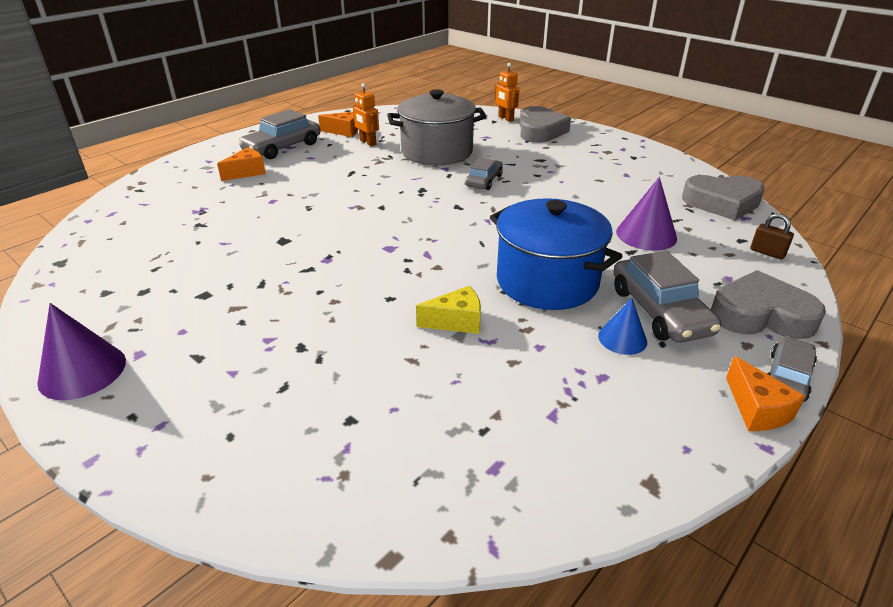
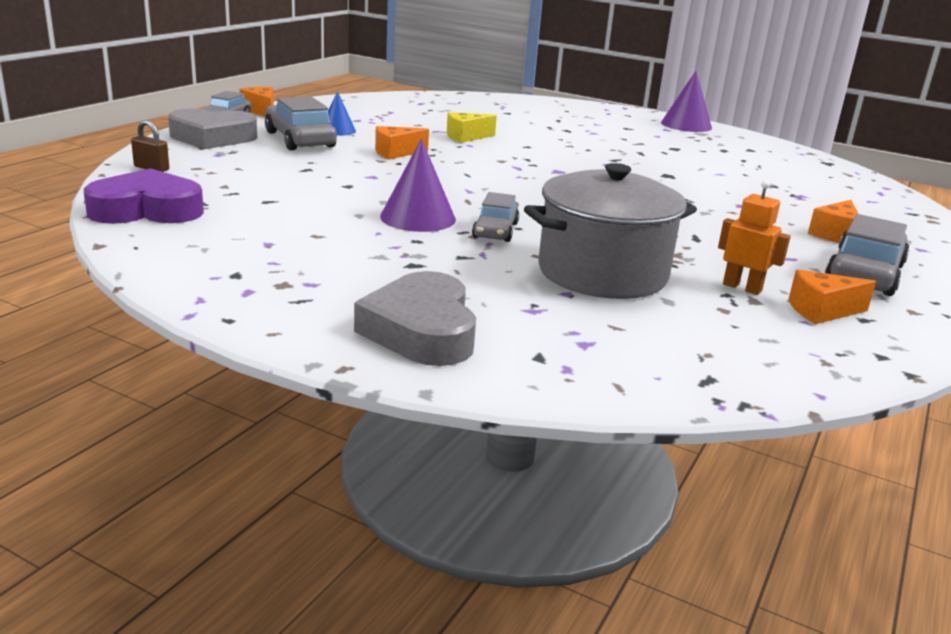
camera: 165 degrees right, 10 degrees down
blue pot [490,198,623,310] -> orange cheese [375,126,429,160]
orange robot [495,63,520,122] -> none
purple cone [616,177,677,251] -> purple cone moved to [380,139,456,232]
grey heart [682,175,765,220] -> purple heart [84,168,204,224]

